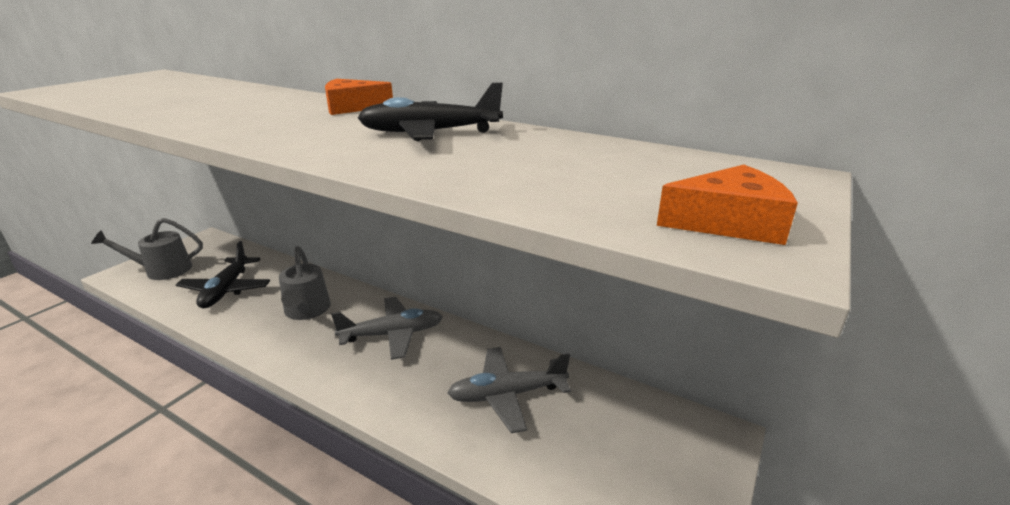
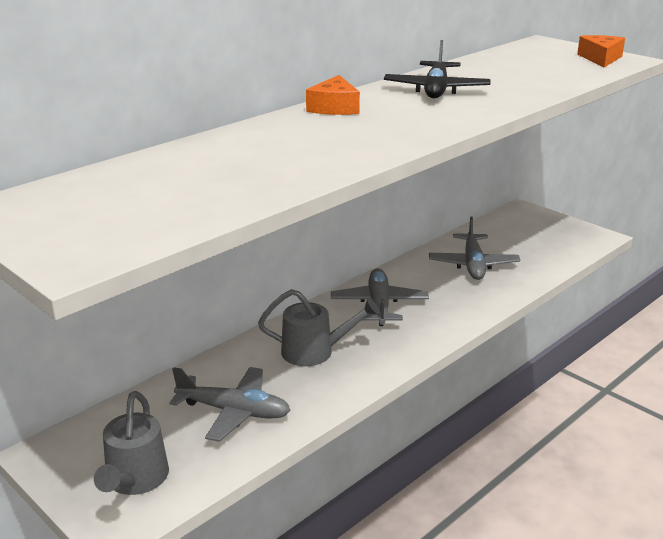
camera: 75 degrees left, 0 degrees up
black plane [176,241,270,308] -> grey plane [169,367,291,442]

